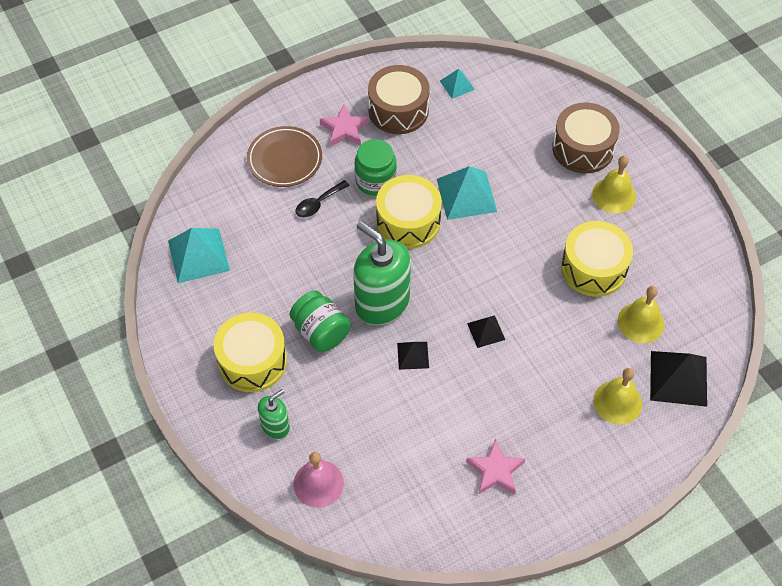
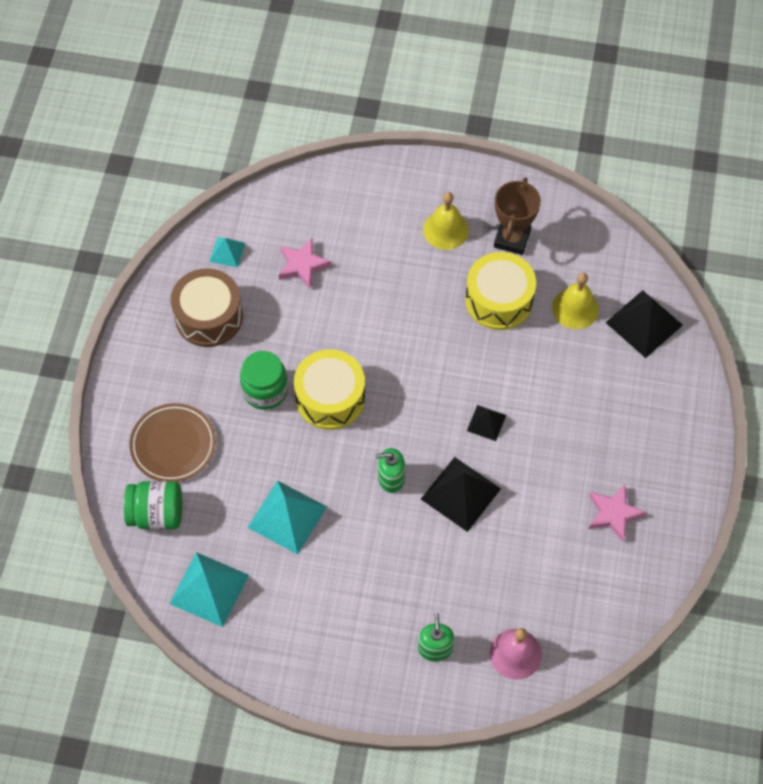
camera: 50 degrees left, 5 degrees up
yellow drum [214,313,287,392] -> none
green jar [290,290,351,352] -> green jar moved to [124,481,182,530]
black spoon [296,180,350,218] -> none
pink star [320,104,369,147] -> pink star moved to [279,238,331,289]
green soap dispenser [353,221,411,325] -> green soap dispenser [375,448,405,493], size x0.51
black pyramid [397,342,429,370] -> black pyramid [421,457,501,532], size x1.83
turquoise pyramid [437,166,497,220] -> turquoise pyramid moved to [247,480,327,555]
brown drum [552,103,620,173] -> none
yellow bell [593,368,642,425] -> none
none -> brown trophy [494,177,541,255]

